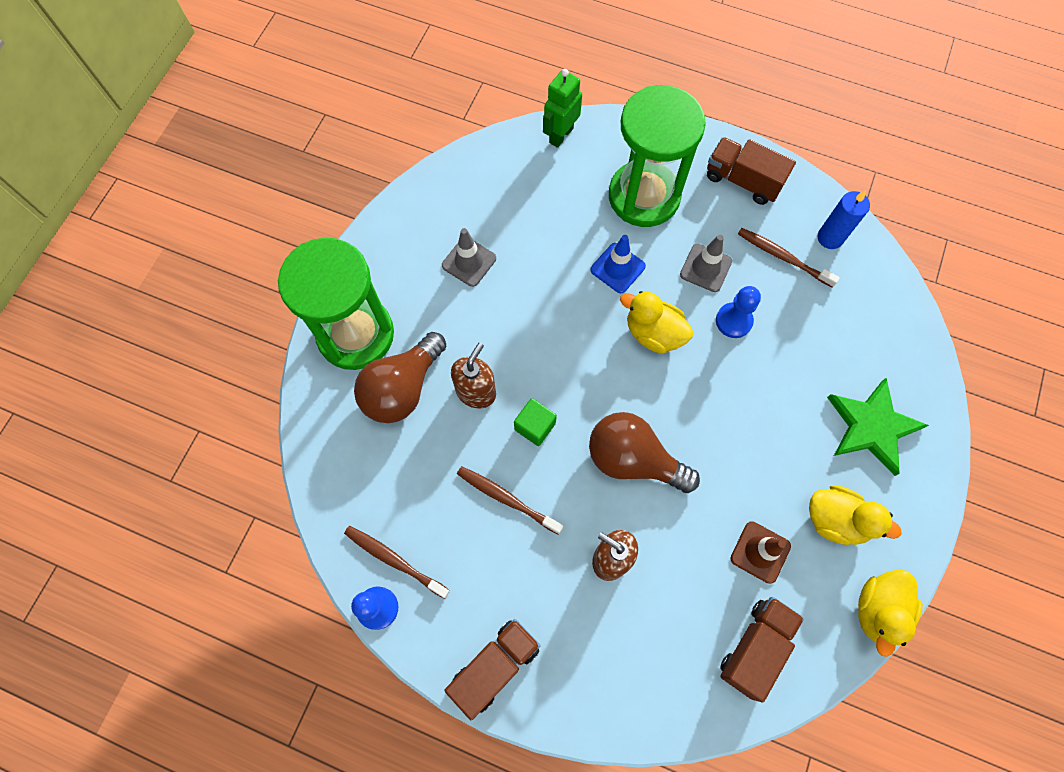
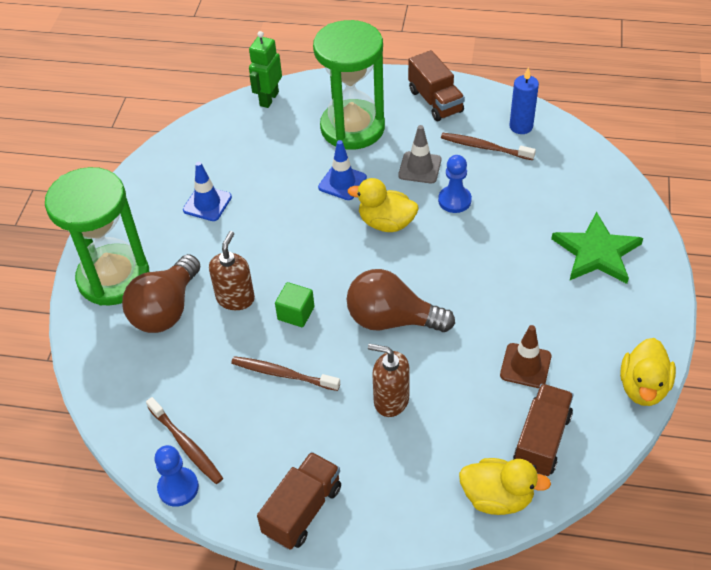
camera: 10 degrees left, 20 degrees down
brown toothbrush [344,526,450,599] -> brown toothbrush turned 150 degrees counterclockwise [146,397,223,484]
grey traffic cone [442,228,496,287] -> blue traffic cone [183,162,232,221]
brown truck [707,137,796,205] -> brown truck turned 135 degrees counterclockwise [408,50,465,121]
yellow duck [809,485,901,545] -> yellow duck moved to [459,458,551,515]

